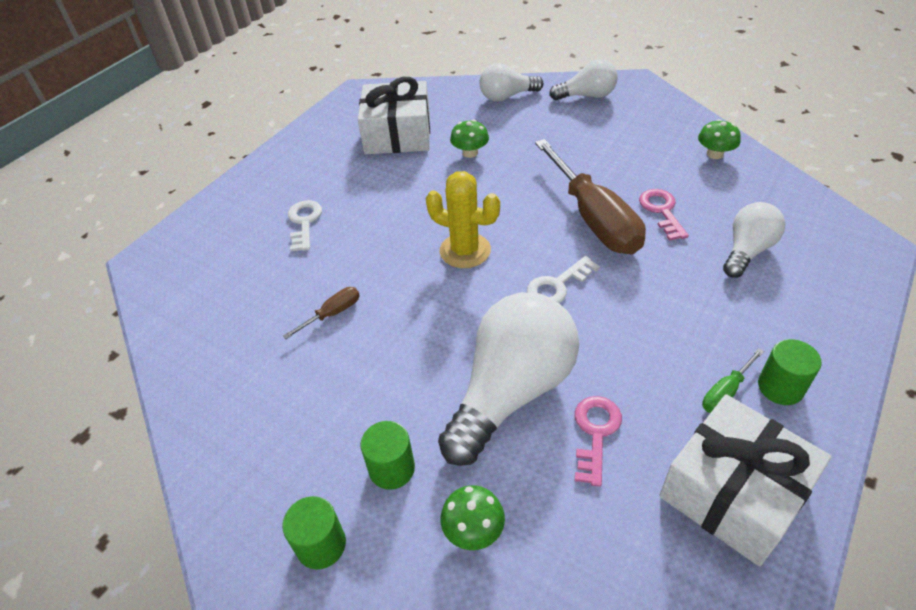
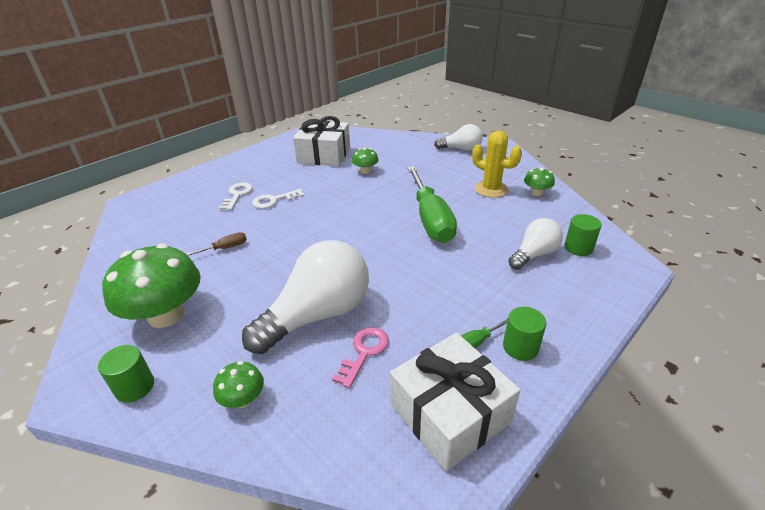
camera: 10 degrees right, 10 degrees down
green cylinder [361,421,415,490] -> green cylinder moved to [564,214,602,256]
yellow cactus [426,171,500,268] -> yellow cactus moved to [472,131,522,198]
white light bulb [479,63,543,102] -> none
white key [527,256,600,303] -> white key moved to [252,189,304,209]
brown screwdriver [535,139,646,254] -> green screwdriver [407,166,457,243]
pink key [639,189,689,241] -> none
none -> green mushroom [102,243,201,328]

